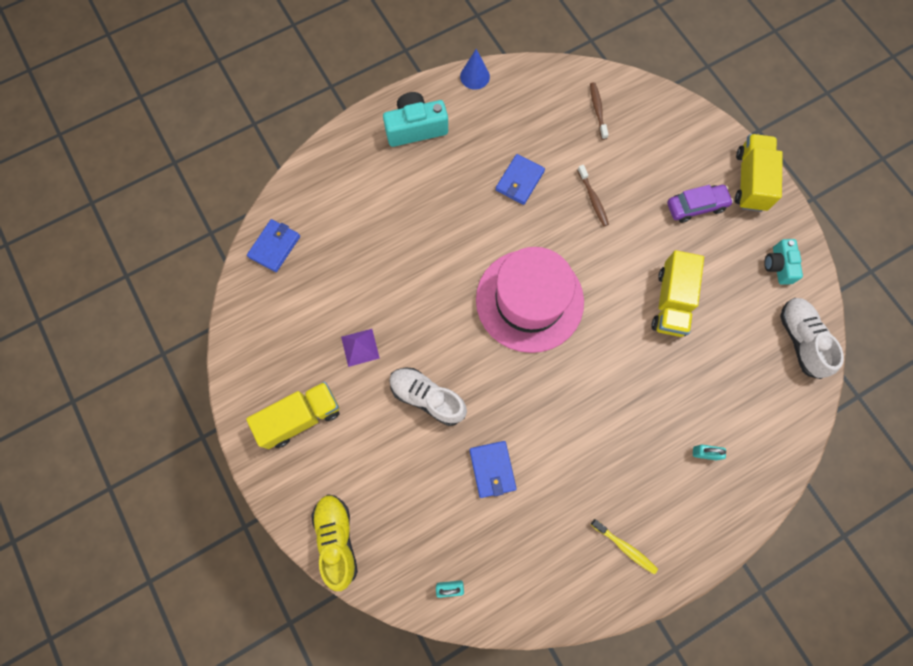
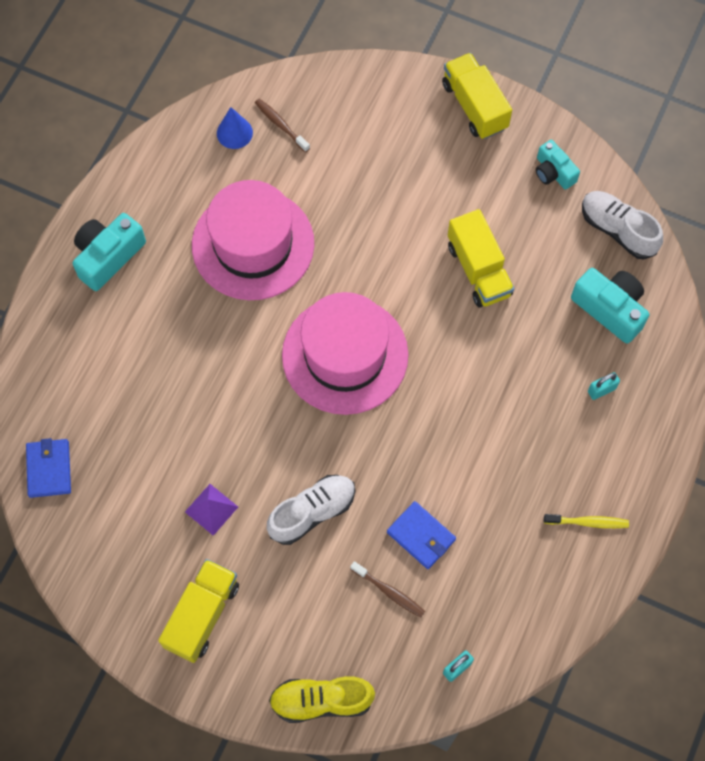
camera: 35 degrees left, 5 degrees down
yellow shoe [311,494,358,591] -> yellow shoe turned 45 degrees counterclockwise [269,676,375,723]
white shoe [389,367,467,426] -> white shoe turned 150 degrees clockwise [267,475,355,545]
blue cone [460,49,490,90] -> blue cone moved to [217,107,253,149]
blue wallet [496,154,545,205] -> pink hat [192,180,314,300]
brown toothbrush [577,165,609,226] -> brown toothbrush moved to [350,561,425,618]
purple car [667,185,734,223] -> none
none -> turquoise camera [571,268,649,343]

